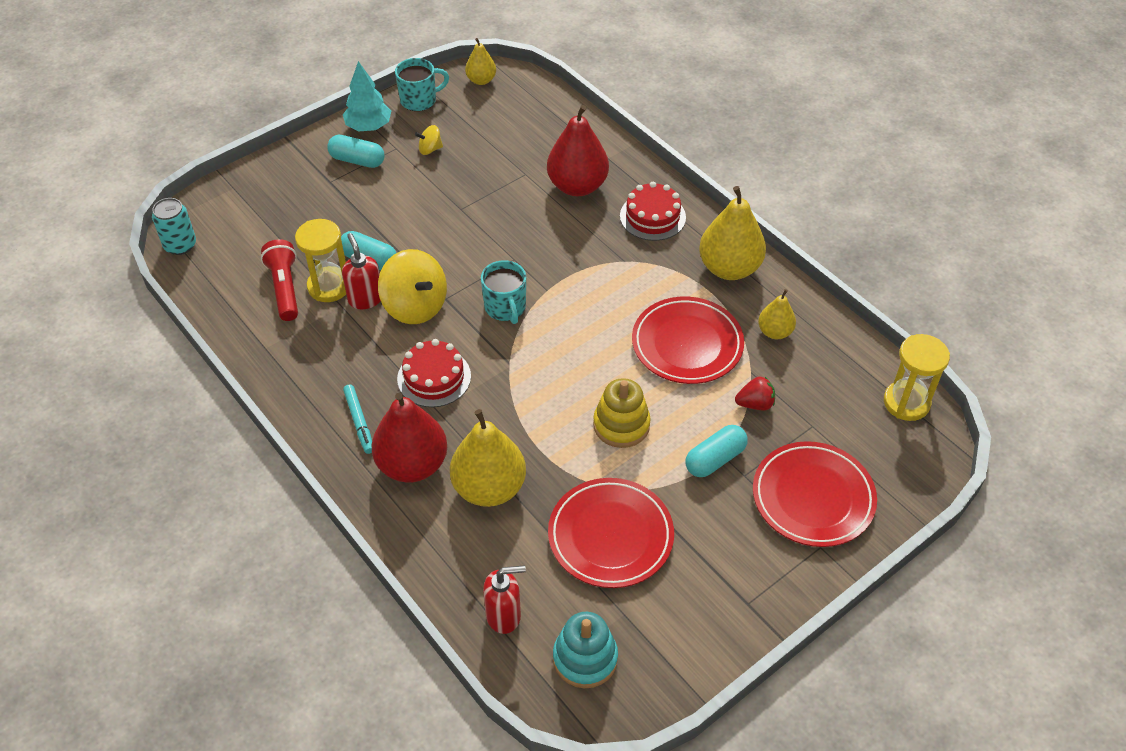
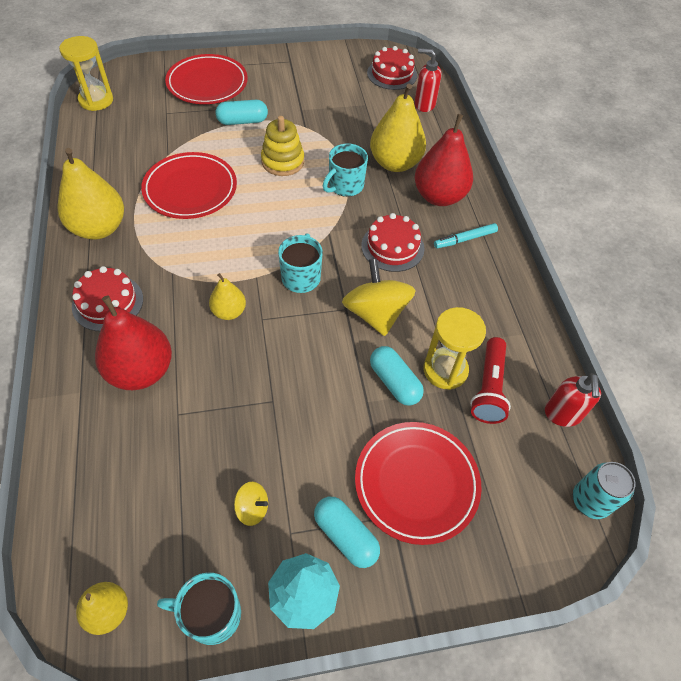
camera: 155 degrees left, 5 degrees up
red soap dispenser [342,233,381,309] -> red soap dispenser moved to [545,373,601,427]
turquoise marker [343,384,372,454] -> turquoise marker turned 120 degrees counterclockwise [434,223,498,248]
red plate [548,478,674,588] -> red plate moved to [355,422,482,545]
turquoise stacking toy [553,612,618,688] -> red cake [367,46,417,90]
red strawberry [735,377,775,410] -> none
yellow pear [758,289,796,339] -> yellow pear moved to [209,273,246,320]
none -> turquoise mug [322,144,368,197]

